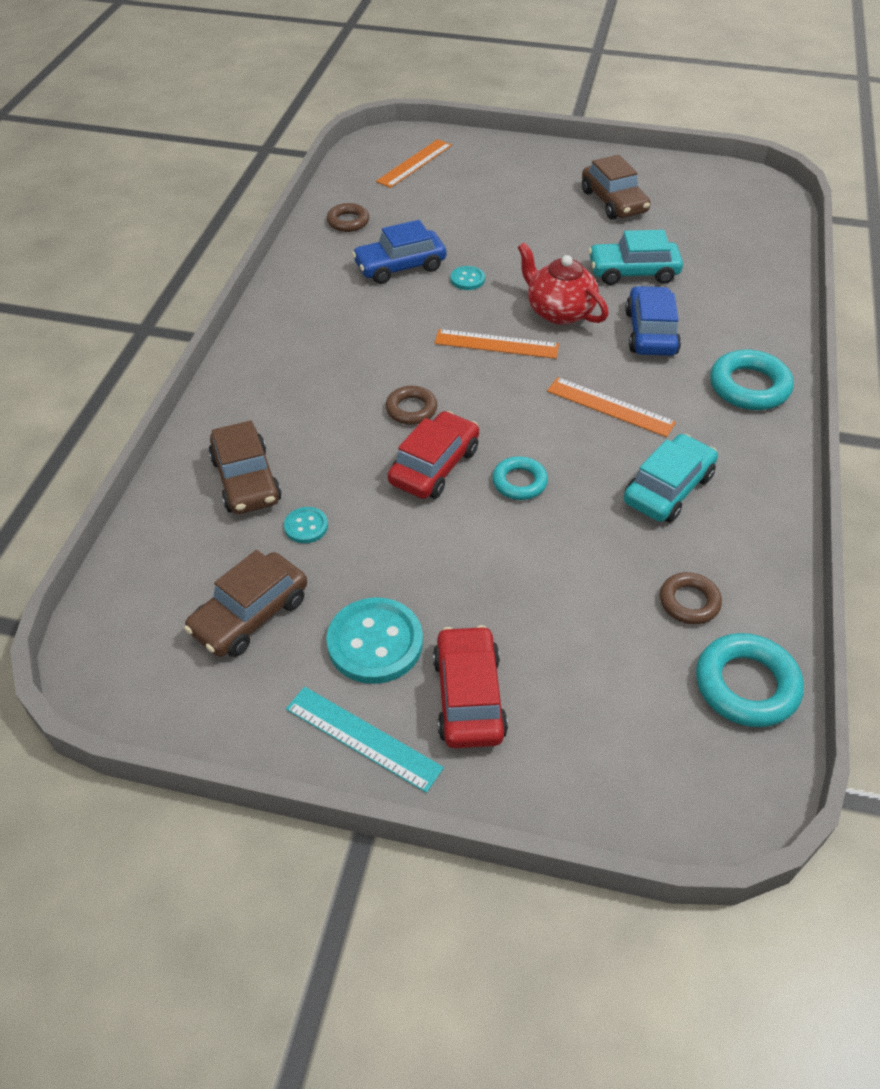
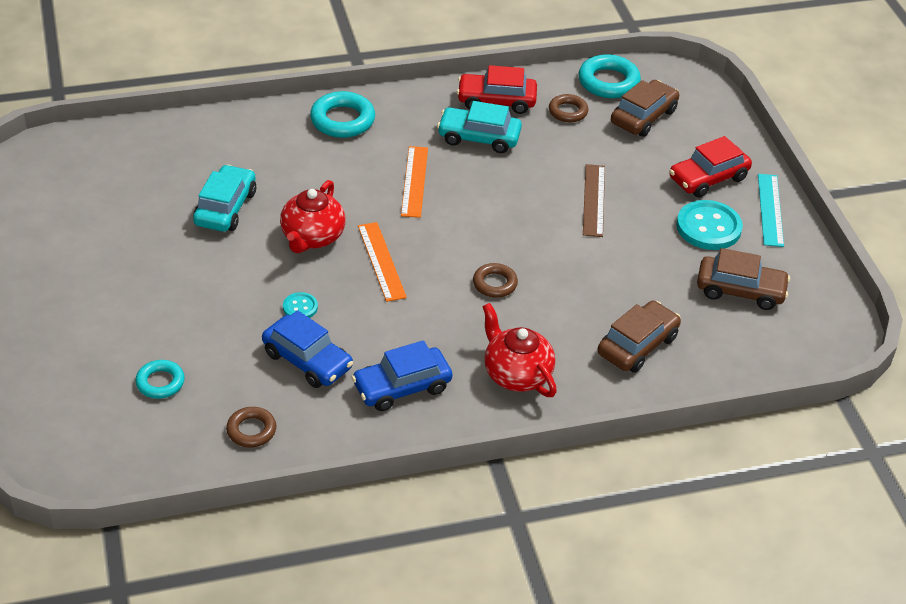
camera: 120 degrees left, 5 degrees down
turquoise button [284,507,328,543] -> none
orange ruler [376,139,452,188] -> none
red car [388,411,479,499] -> red car moved to [457,65,537,114]
turquoise ring [492,456,548,500] -> turquoise ring moved to [135,360,185,399]
brown car [582,155,650,219] -> brown car moved to [611,80,679,137]
turquoise car [588,230,683,285] -> turquoise car turned 135 degrees counterclockwise [193,165,256,232]
blue car [625,286,681,356] -> blue car moved to [352,340,452,411]
none -> red teapot [482,303,557,397]
none -> brown ruler [583,164,605,237]

